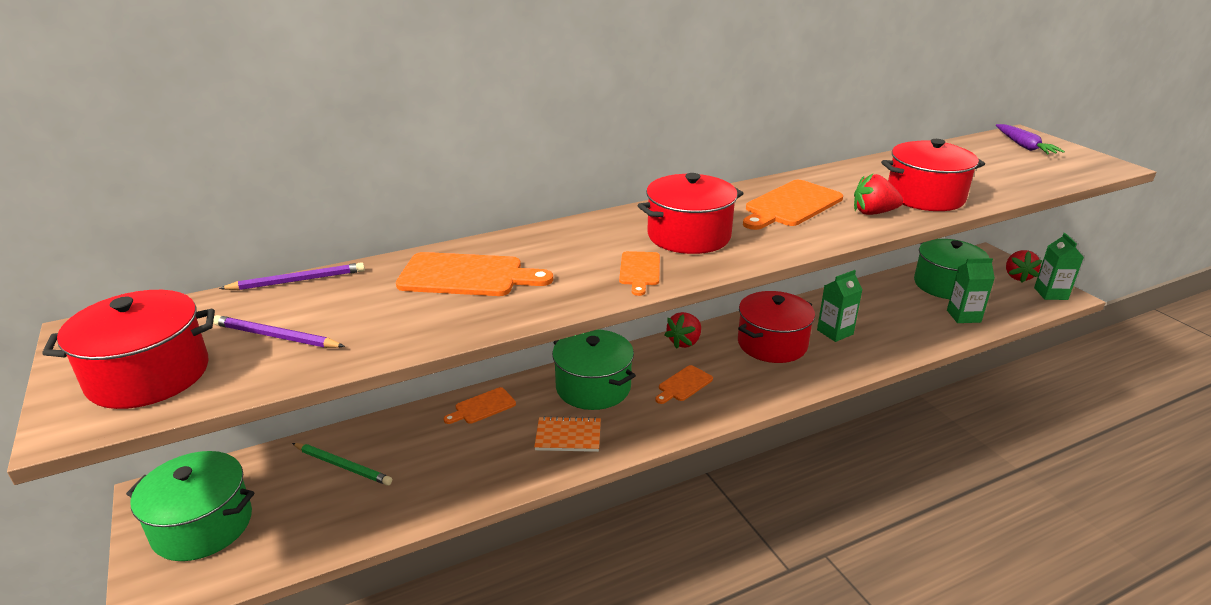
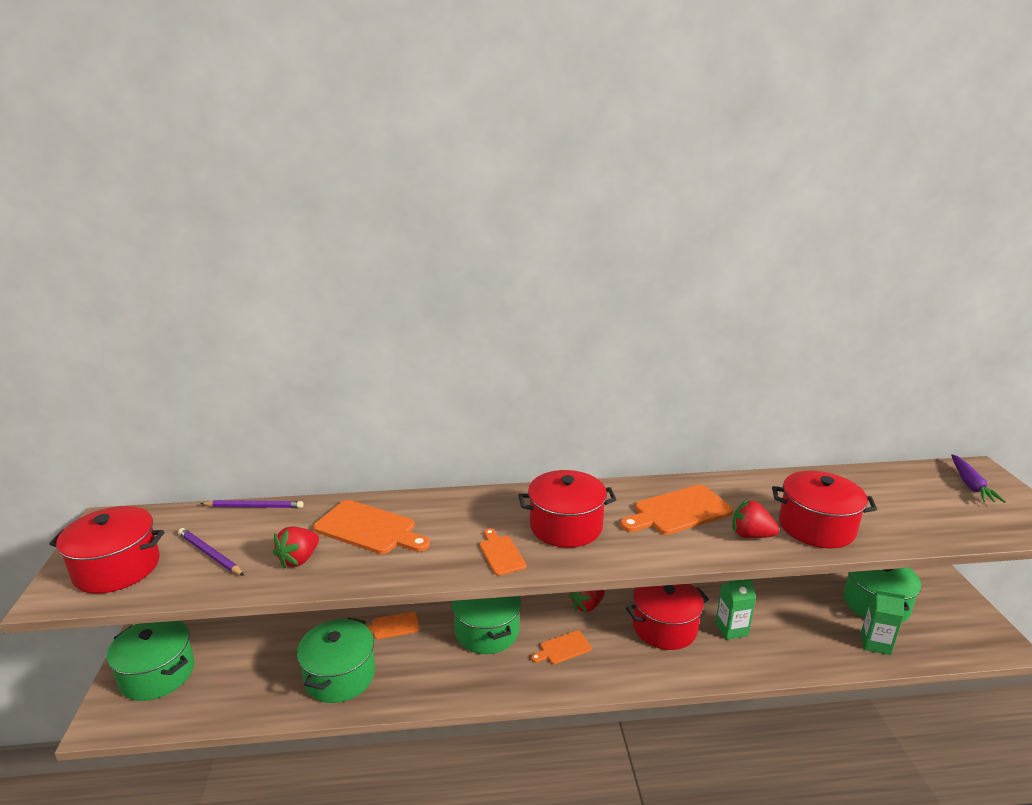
camera: 20 degrees right, 5 degrees down
green pencil [292,443,392,485] -> none
orange notebook [534,416,601,452] -> none
orange cutting board [619,251,660,296] -> orange cutting board turned 135 degrees clockwise [479,529,526,576]
red strawberry [1006,250,1042,283] -> red strawberry moved to [273,526,319,568]
green carton [1034,233,1084,300] -> none
none -> green pot [297,617,375,703]

